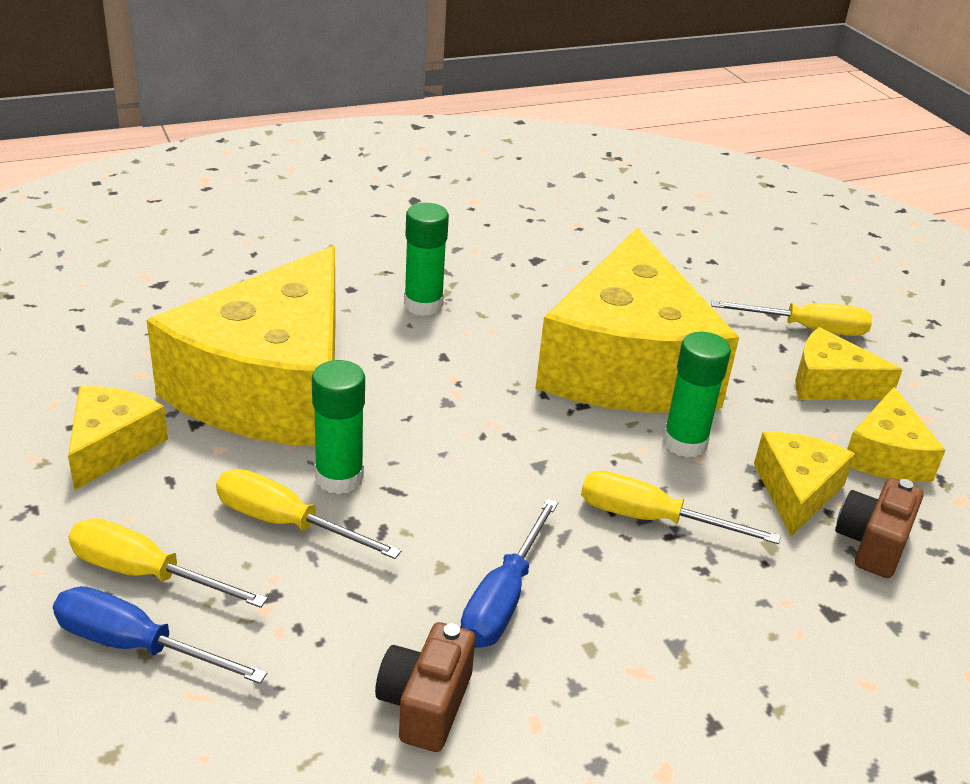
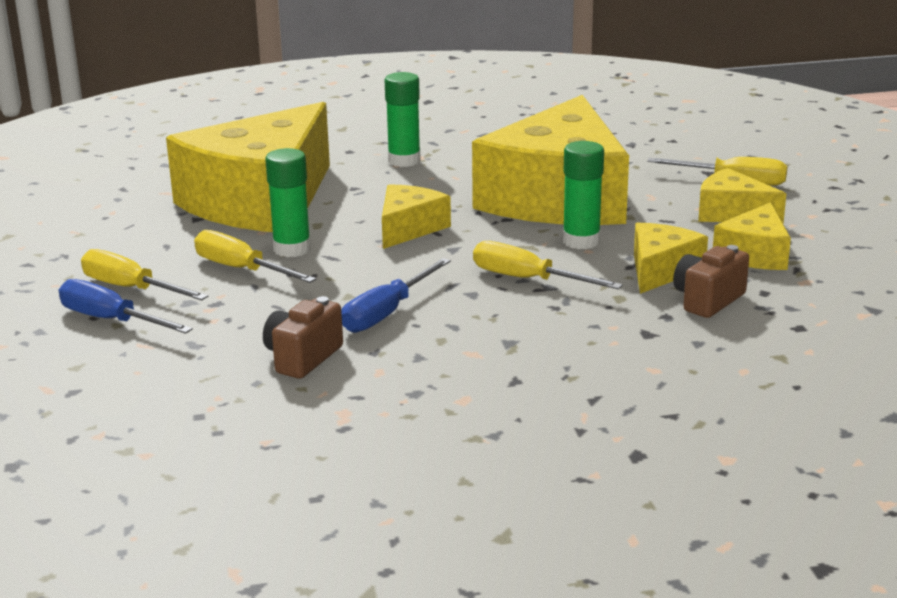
camera: 15 degrees right, 10 degrees down
yellow cheese [68,386,168,490] -> yellow cheese moved to [382,184,451,249]

